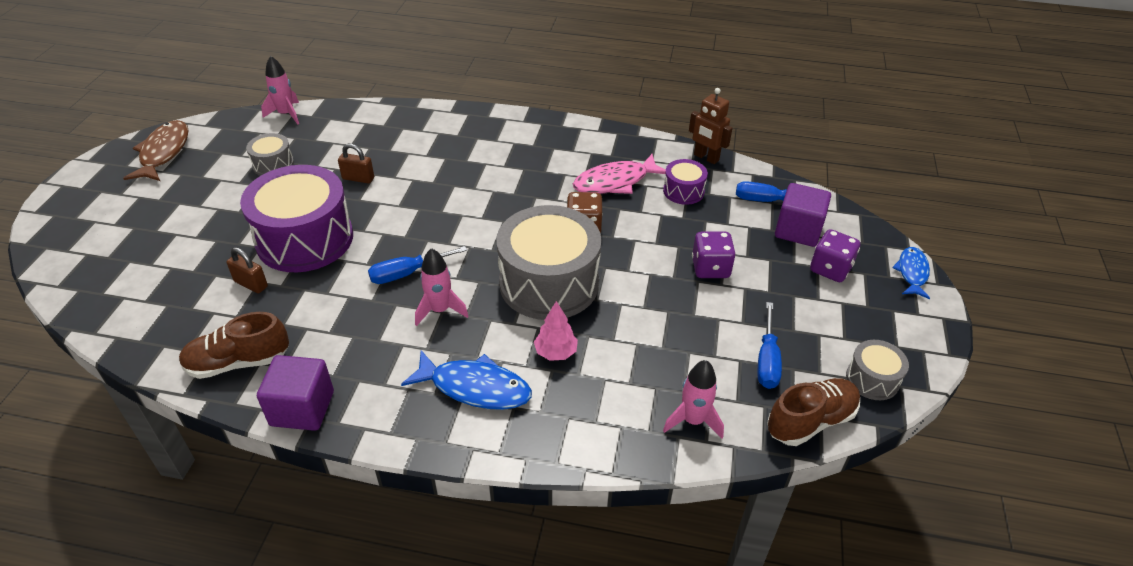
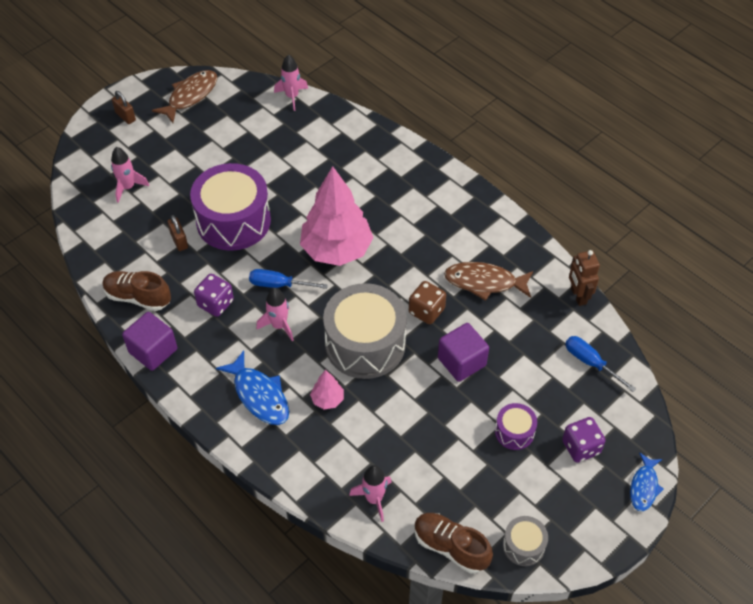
camera: 35 degrees right, 10 degrees up
grey drum [246,133,294,176] -> none
brown padlock [338,144,374,183] -> brown padlock moved to [112,91,136,124]
pink fish [573,154,666,194] -> brown fish [444,262,533,301]
purple drum [663,159,708,205] -> purple drum moved to [495,403,537,450]
purple dice [692,232,736,278] -> purple dice moved to [194,274,234,317]
blue screwdriver [758,302,782,389] -> none
brown shoe [767,378,860,446] -> brown shoe turned 150 degrees counterclockwise [414,513,493,573]
purple cube [775,183,831,247] -> purple cube moved to [438,323,489,382]
blue fish [892,247,930,299] -> blue fish turned 150 degrees clockwise [630,453,664,511]
none -> pink rocket [111,147,149,203]
none -> pink tree [300,166,373,266]

